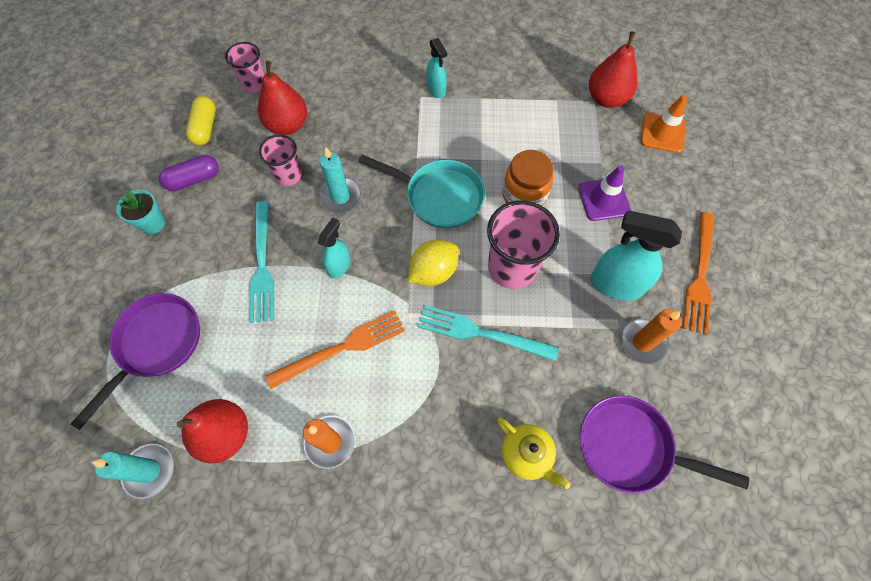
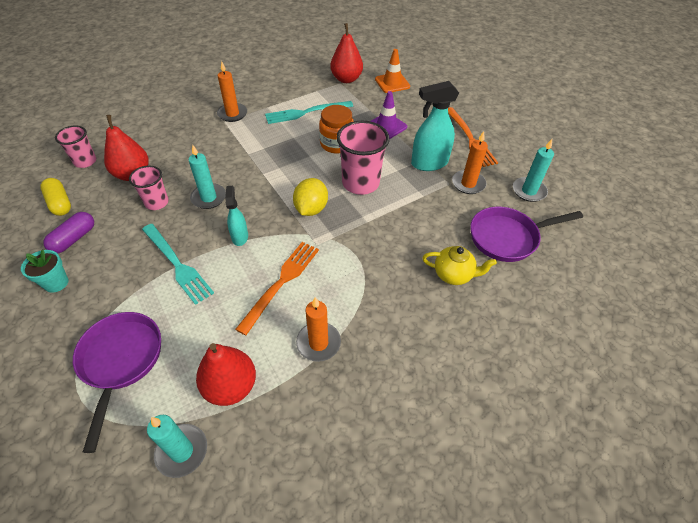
camera: 35 degrees left, 15 degrees down
turquoise pan [359,155,485,229] -> none
turquoise fork [418,305,559,361] -> turquoise fork moved to [265,101,353,124]
turquoise spray bottle [426,38,447,98] -> orange candle [217,61,247,122]
none -> turquoise candle [513,139,554,202]

